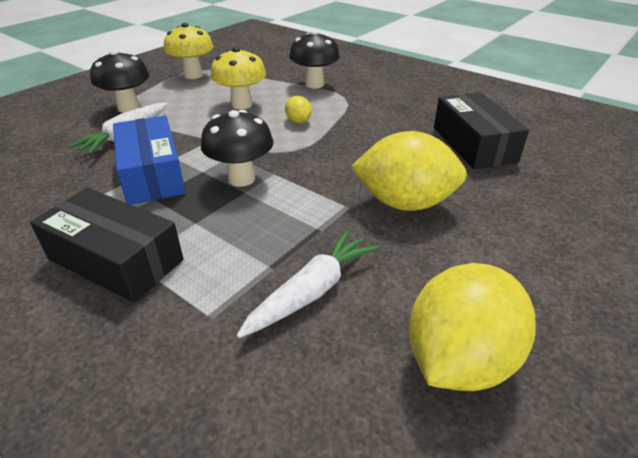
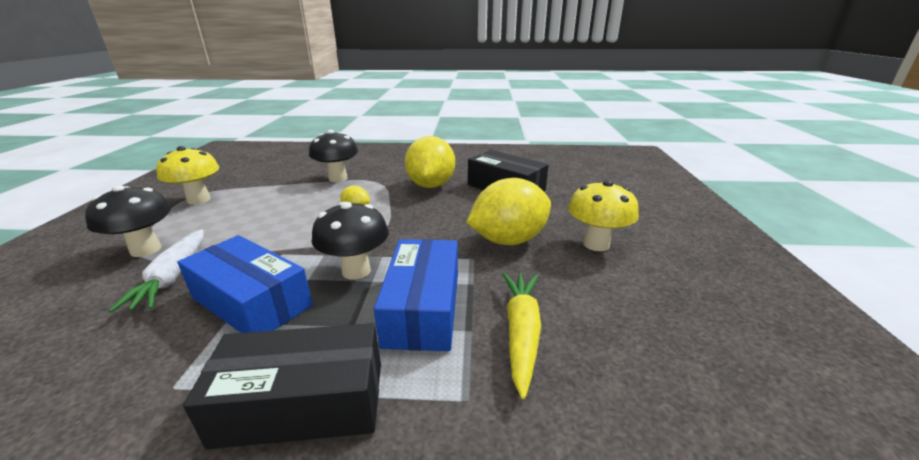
camera: 35 degrees left, 10 degrees down
yellow mushroom [211,47,266,109] -> yellow mushroom moved to [568,180,639,251]
white carrot [237,230,378,338] -> yellow carrot [502,272,541,399]
yellow lemon [409,263,535,391] -> yellow lemon moved to [405,136,455,188]
none -> blue box [374,239,458,351]

